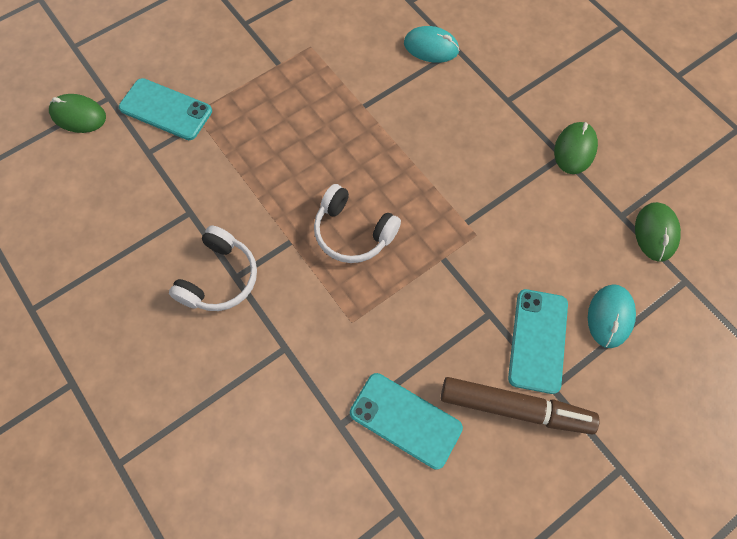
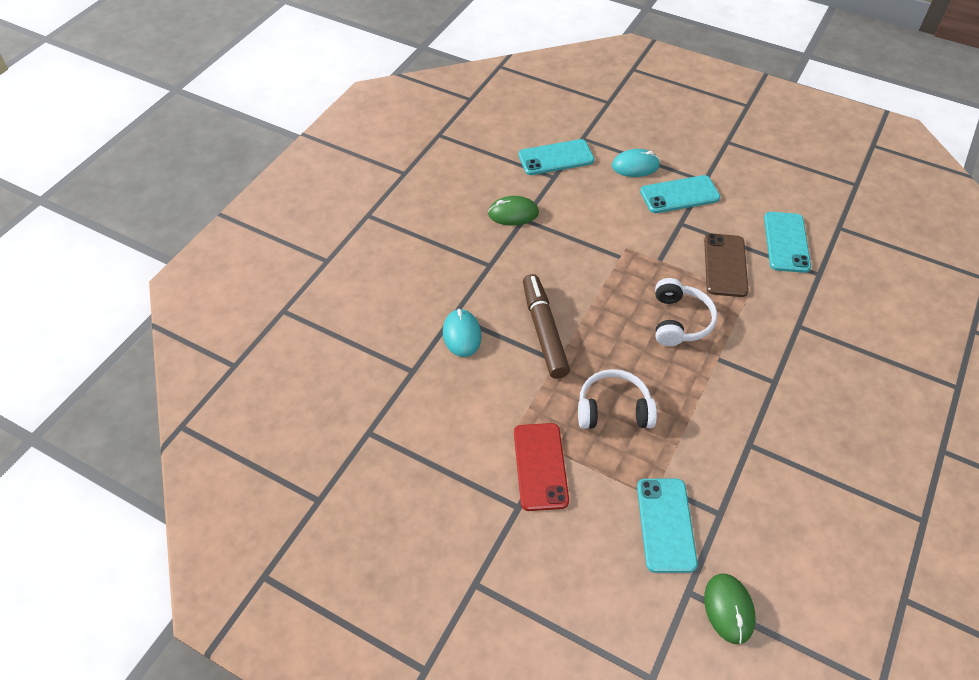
camera: 115 degrees left, 15 degrees down
white headphones [169,225,257,311] -> white headphones moved to [578,369,657,429]
brown marker [441,377,599,435] -> brown marker moved to [523,274,570,379]
green mouse [635,202,681,262] -> turquoise phone [518,139,594,175]
none -> red phone [514,423,569,511]
none -> brown phone [704,233,749,297]

